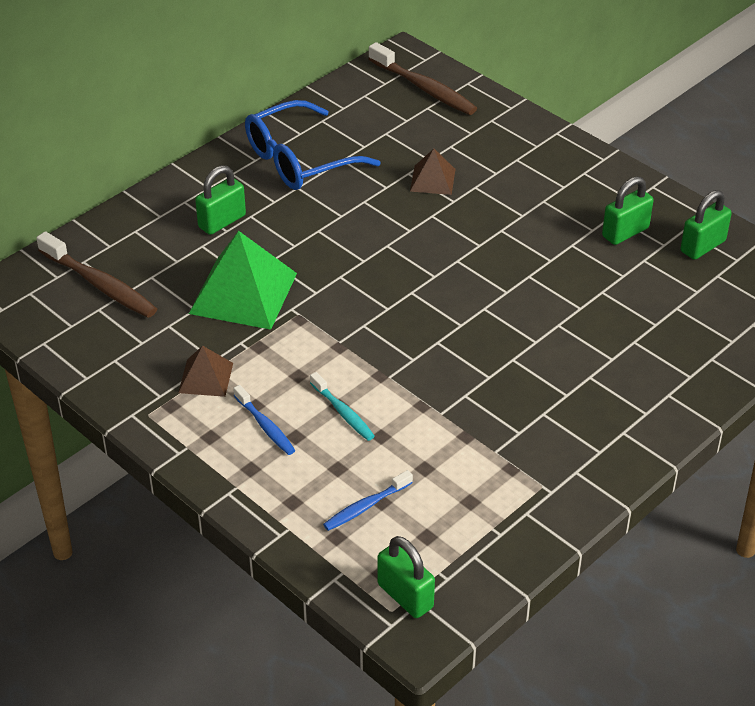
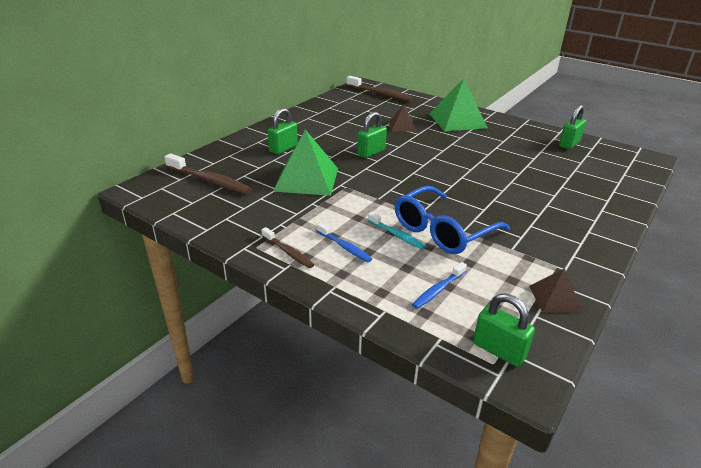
camera: 10 degrees left, 10 degrees down
brown pyramid [178,346,233,397] -> brown pyramid moved to [529,268,583,313]
blue glasses [245,100,381,190] -> blue glasses moved to [395,186,510,254]
green padlock [602,176,654,245] -> green padlock moved to [357,112,387,158]
none -> brown toothbrush [261,227,314,268]
none -> green pyramid [429,79,488,131]

